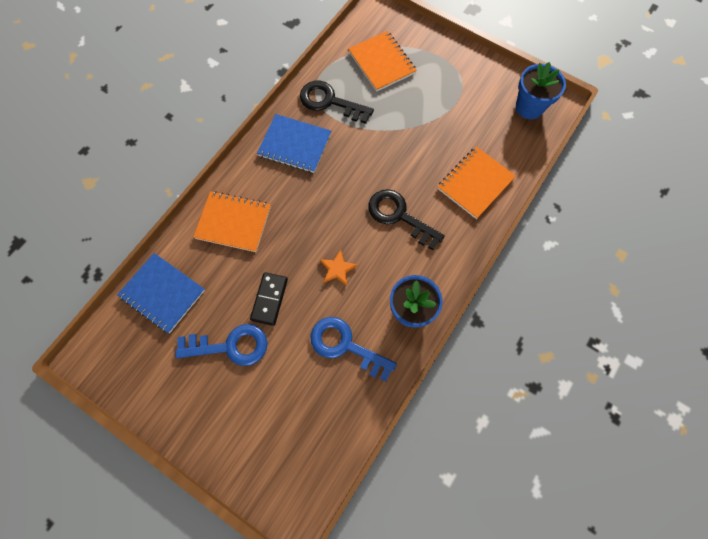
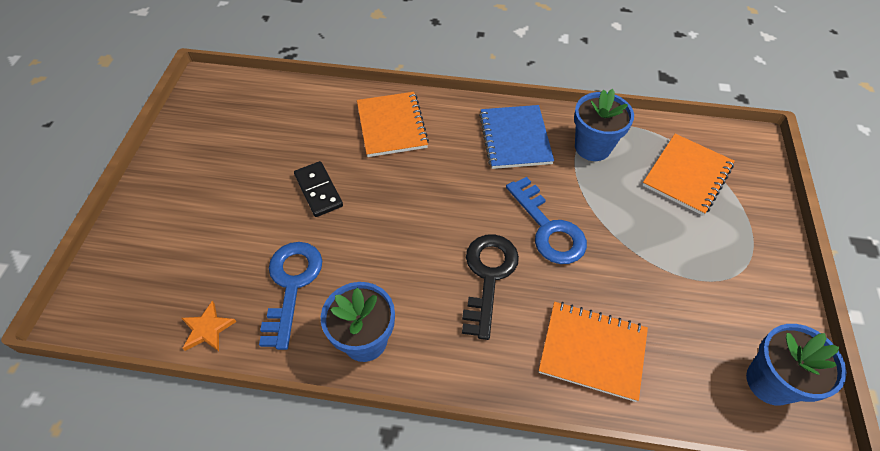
camera: 65 degrees right, 15 degrees down
blue notebook [117,253,205,333] -> none
blue key [175,324,267,366] -> blue key moved to [506,177,587,264]
black domino [250,272,288,326] -> black domino turned 75 degrees clockwise [294,161,343,217]
black key [300,81,374,124] -> blue flower pot [574,89,634,161]
orange star [320,249,358,286] -> orange star moved to [181,301,236,351]

